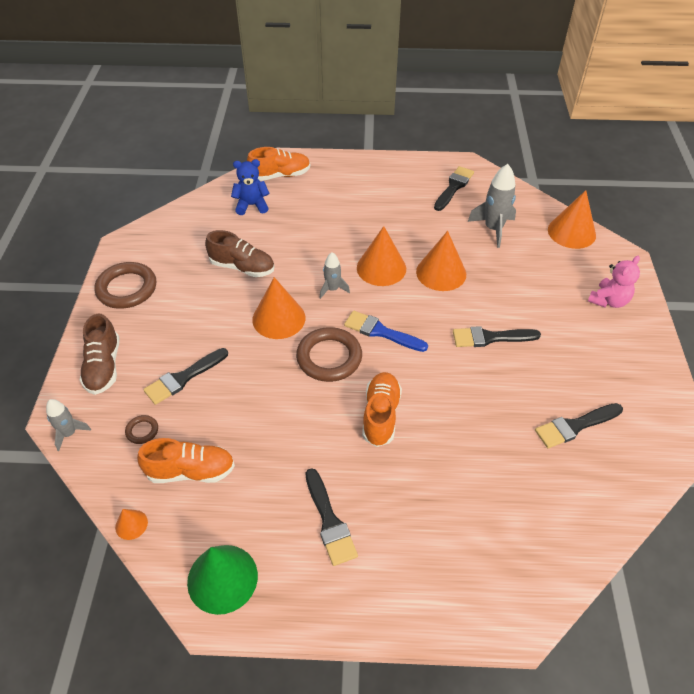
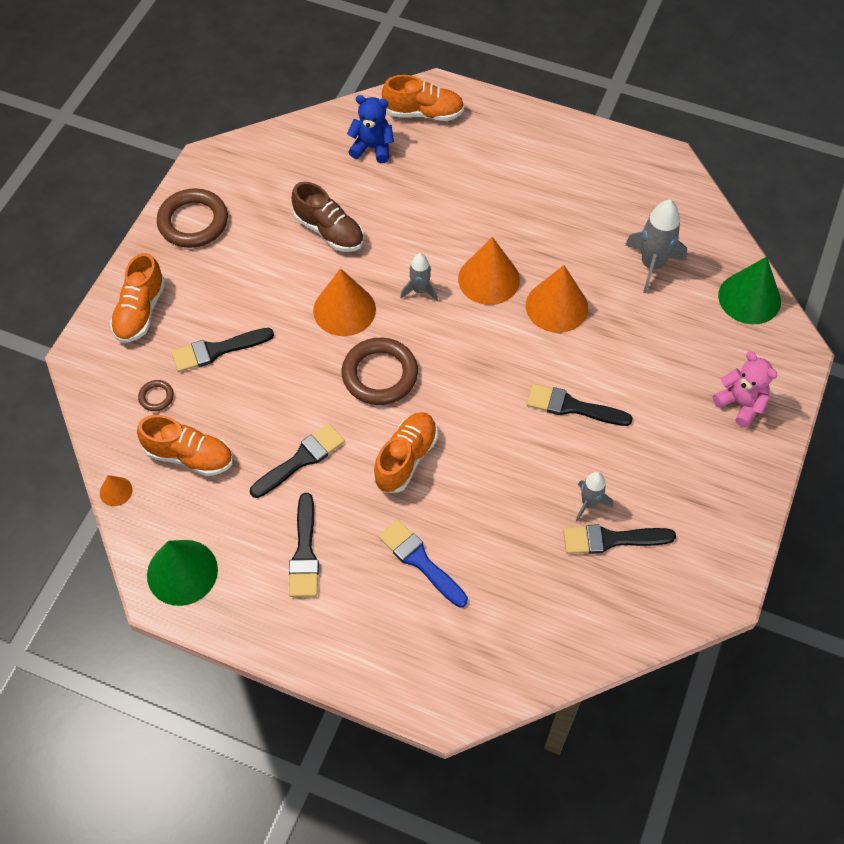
camera: 20 degrees right, 10 degrees up
grey rocket [46,399,91,451] -> grey rocket moved to [576,472,613,521]
brown shoe [80,314,119,395] -> orange shoe [110,253,165,343]
blue brush [344,311,428,352] -> blue brush moved to [378,519,468,607]
black brush [434,166,474,211] -> black brush moved to [250,424,345,498]
orange cone [548,190,596,249] -> green cone [718,257,781,324]
pink teddy bear [588,256,640,308] -> pink teddy bear turned 105 degrees counterclockwise [713,352,777,428]

